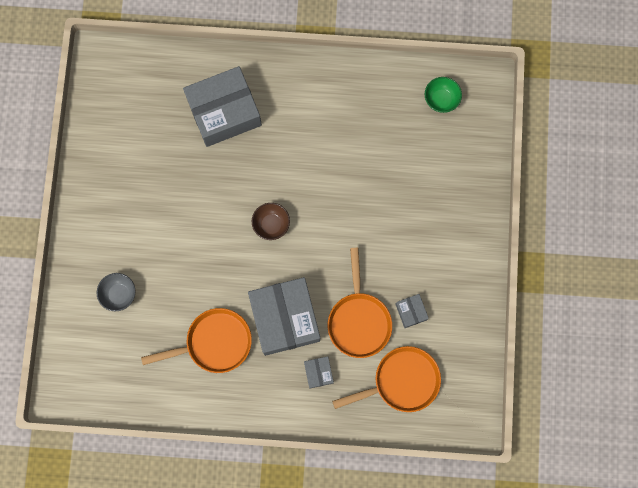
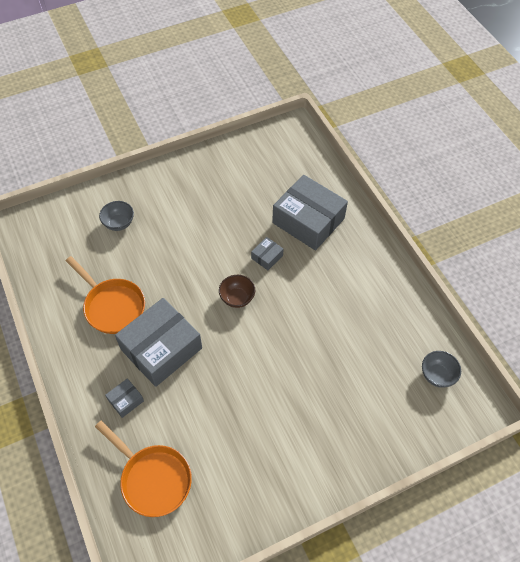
camera: 60 degrees right, 20 degrees down
orange pan [328,248,392,358] -> none
grey box [395,294,429,328] -> grey box moved to [251,237,284,270]
green bowl [425,77,462,113] -> grey bowl [422,351,461,388]

